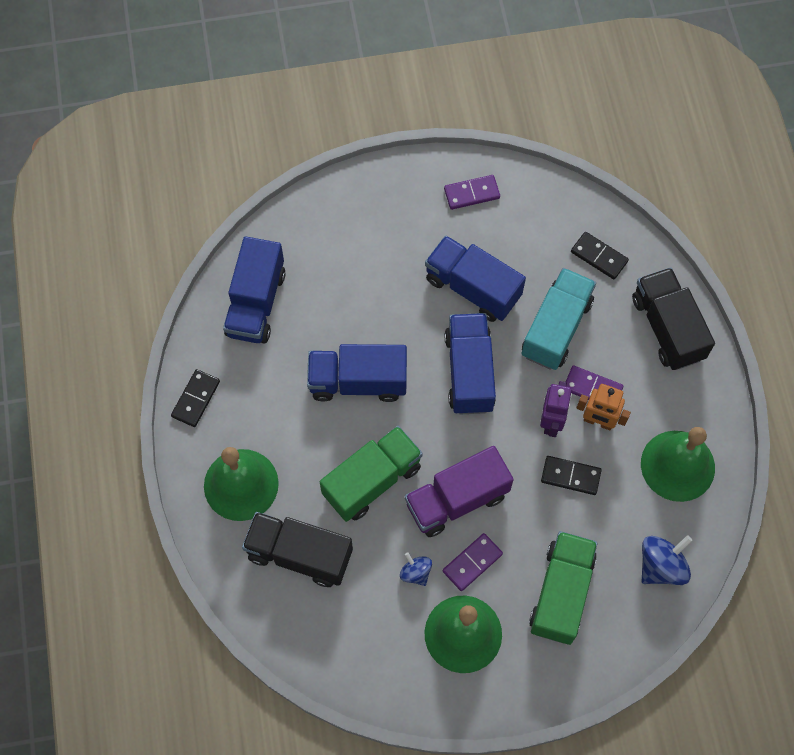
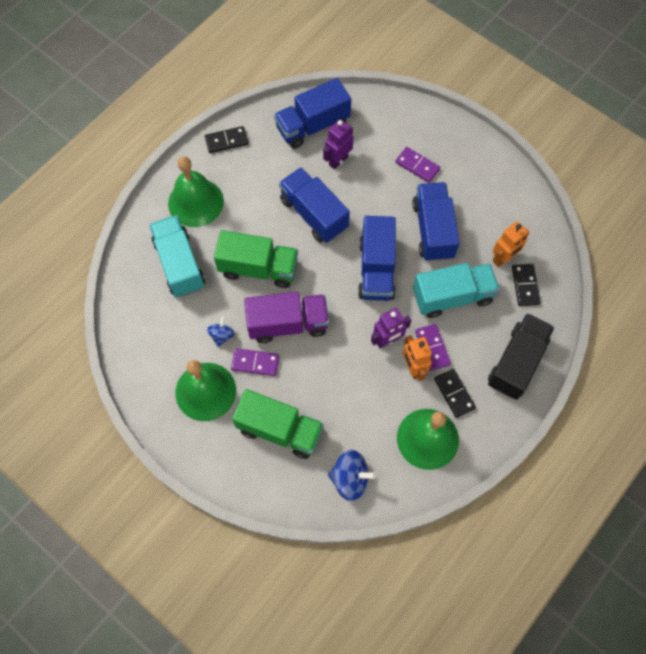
camera: 50 degrees right, 0 degrees up
black truck [242,512,353,587] -> turquoise truck [149,215,205,297]
purple truck [405,446,514,537] -> purple truck turned 150 degrees clockwise [244,292,329,343]
purple domino [444,175,500,210] -> purple domino moved to [395,147,440,183]
blue truck [445,313,496,414] -> blue truck turned 135 degrees clockwise [358,216,396,301]
green truck [529,531,598,645] -> green truck turned 45 degrees clockwise [232,389,324,459]
black domino [541,456,602,495] -> black domino moved to [434,369,476,418]
none -> purple robot [323,119,354,169]
none -> orange robot [493,221,530,267]

